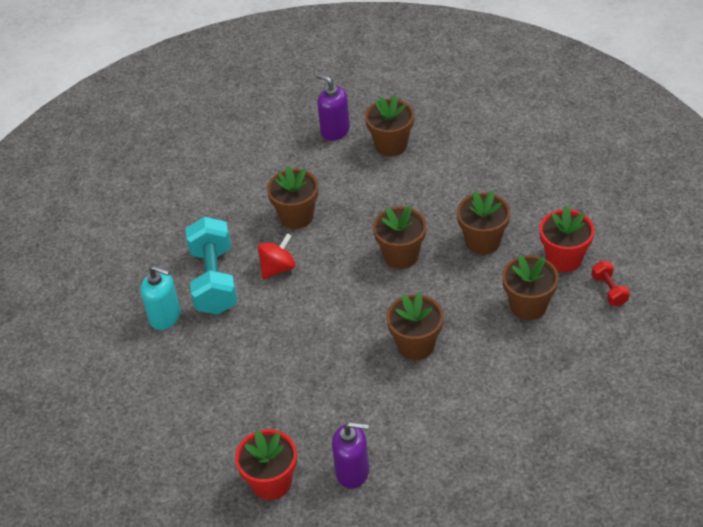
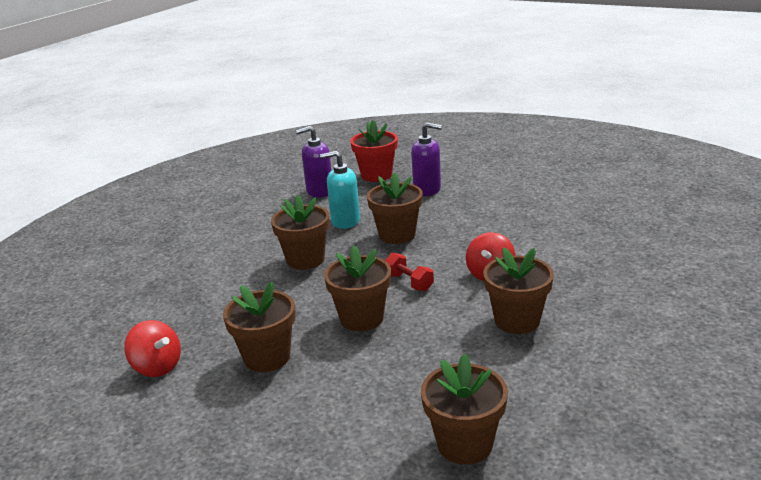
camera: 155 degrees right, 20 degrees down
turquoise soap dispenser [141,265,181,330] -> turquoise soap dispenser moved to [320,151,360,229]
turquoise dumbbell [186,217,237,315] -> none
purple soap dispenser [316,73,350,141] -> purple soap dispenser moved to [411,123,442,196]
brown flower pot [502,255,559,320] -> brown flower pot moved to [367,172,423,244]
red flower pot [539,206,595,272] -> red spinning top [124,320,181,377]
red dumbbell [592,261,630,306] -> red dumbbell moved to [385,253,434,291]

